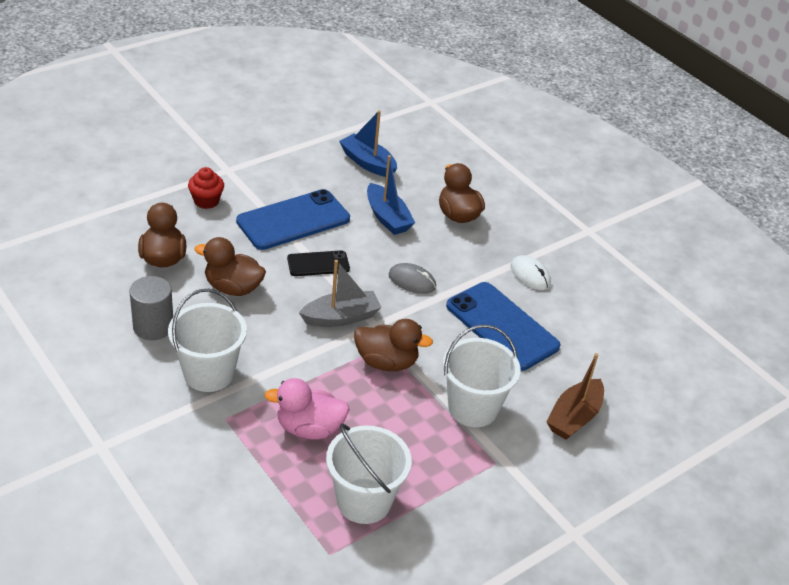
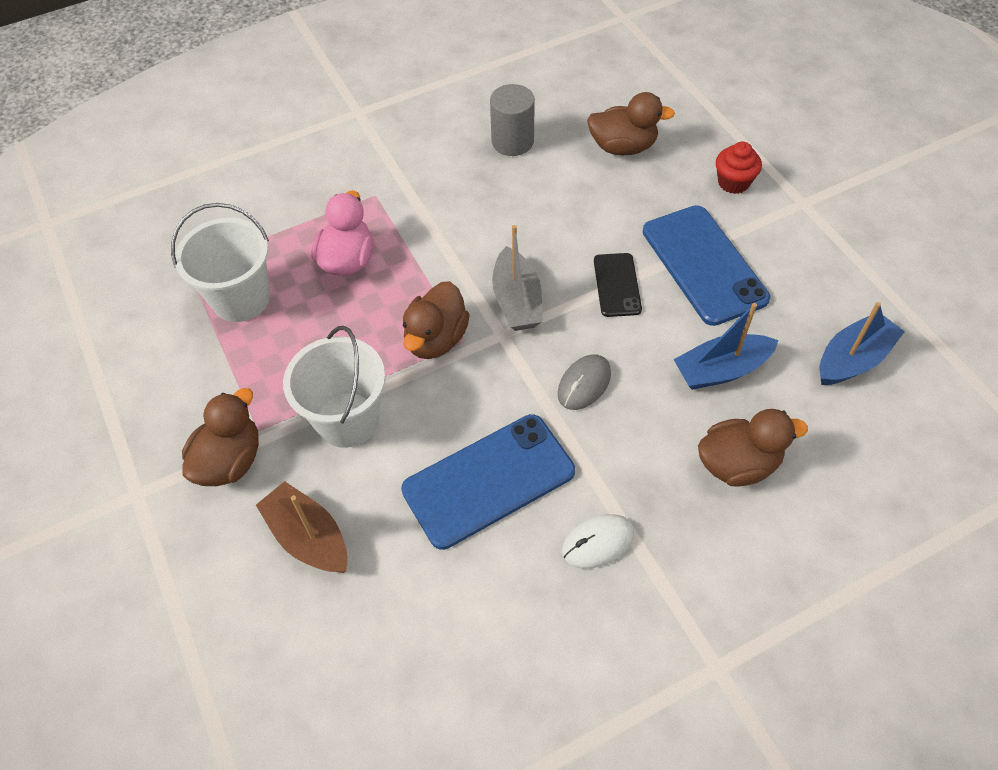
camera: 105 degrees right, 15 degrees up
white bucket [168,289,247,392] -> none
brown duck [194,237,266,296] -> brown duck moved to [182,388,259,486]

